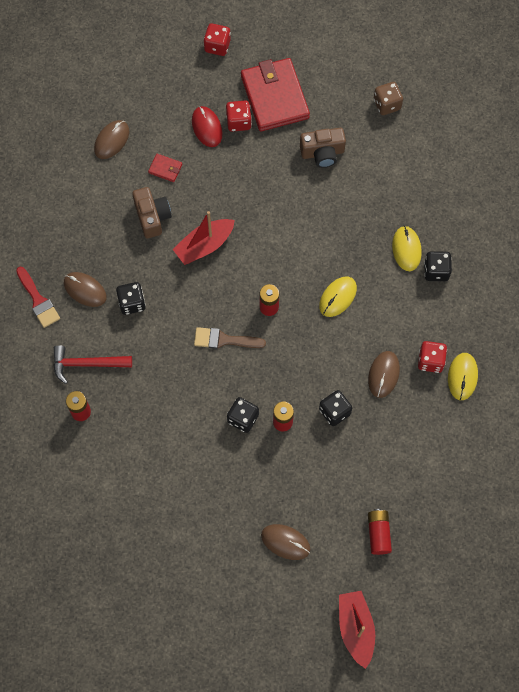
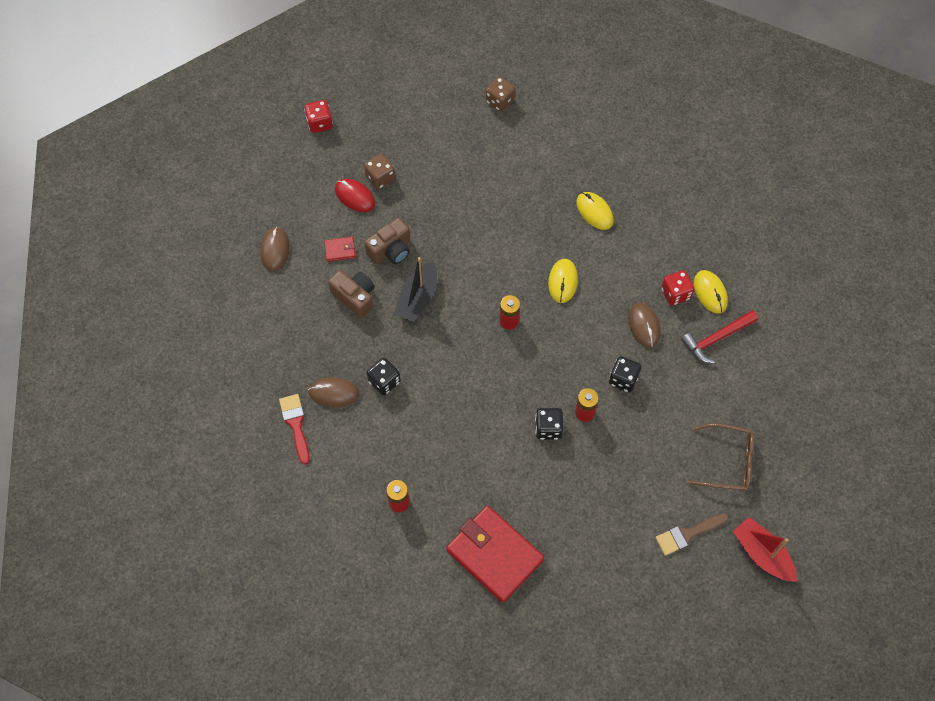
camera: 30 degrees left, 5 degrees down
red brush [16,267,60,328] -> red brush turned 135 degrees counterclockwise [279,394,310,465]
red hammer [53,345,132,384] -> red hammer moved to [681,310,758,364]
red boat [173,211,235,265] -> black boat [394,257,437,322]
brown brush [194,327,266,349] -> brown brush moved to [655,513,729,556]
red dice [226,101,252,132] -> brown dice [364,154,395,189]
red wallet [241,58,310,131] -> red wallet moved to [446,506,544,603]
brown mouse [261,524,311,560] -> none
brown camera [300,128,346,168] -> brown camera moved to [364,218,410,264]
red battery [368,509,392,555] -> brown glasses [687,423,755,491]
black dice [424,251,452,281] -> none

